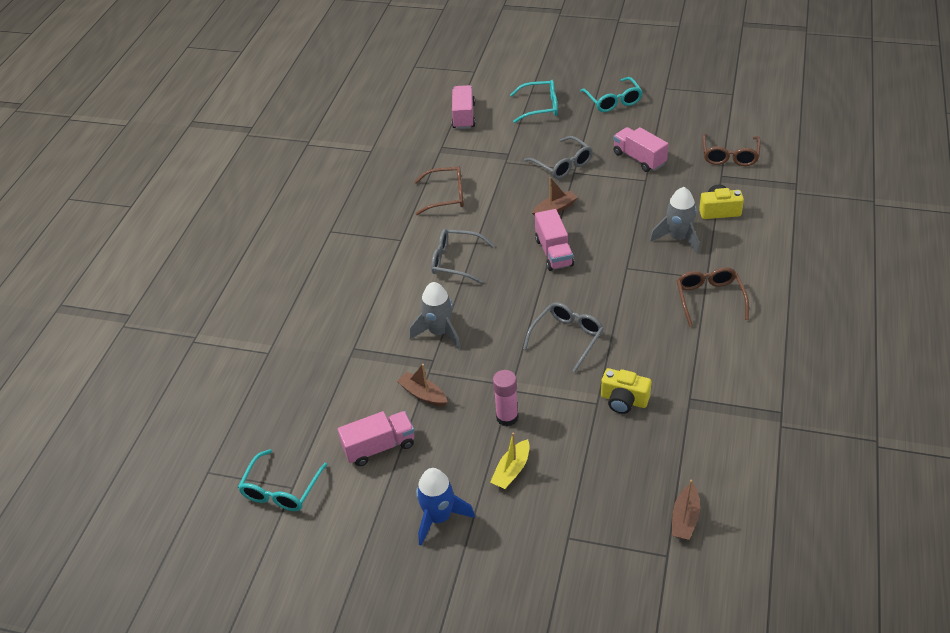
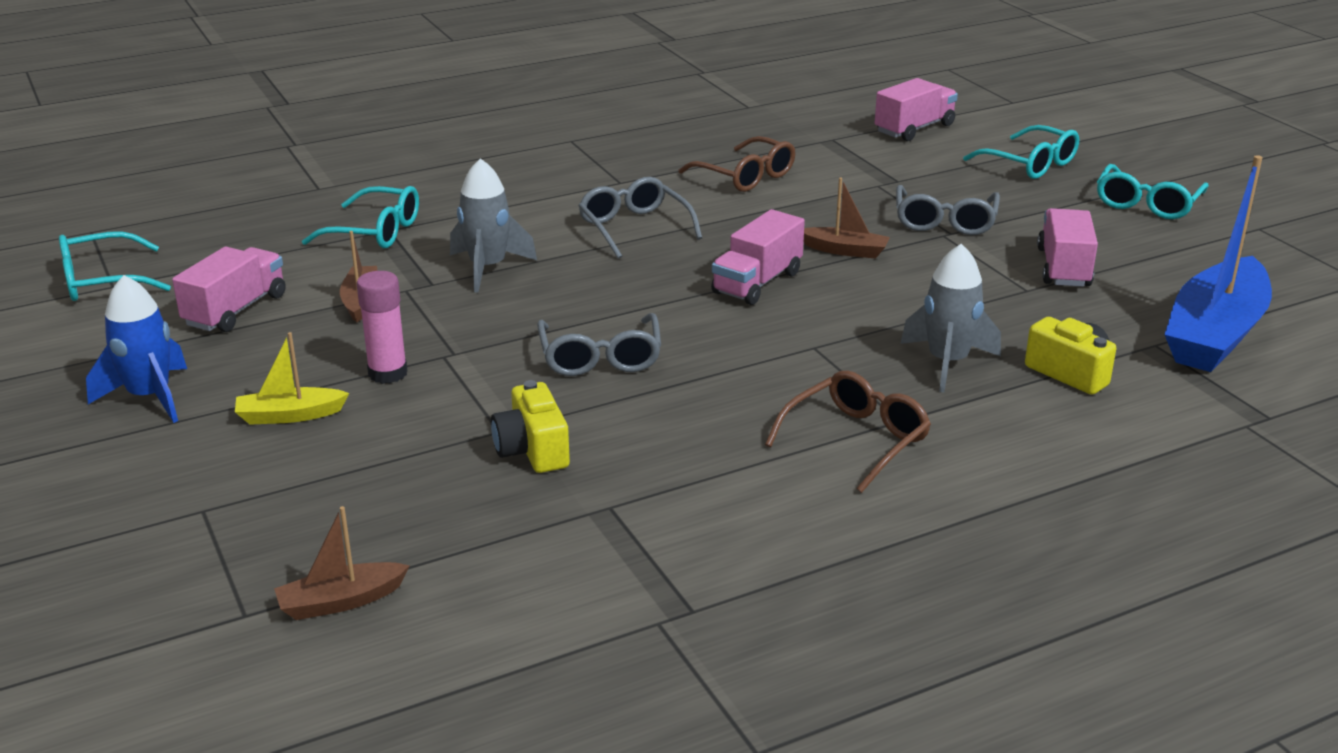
camera: 45 degrees right, 15 degrees down
pink truck [337,411,415,466] -> pink truck turned 90 degrees counterclockwise [172,247,286,332]
grey glasses [523,302,604,372] -> grey glasses turned 90 degrees clockwise [537,313,661,376]
brown glasses [702,134,761,166] -> blue boat [1164,155,1272,372]
none -> turquoise glasses [302,186,419,248]

